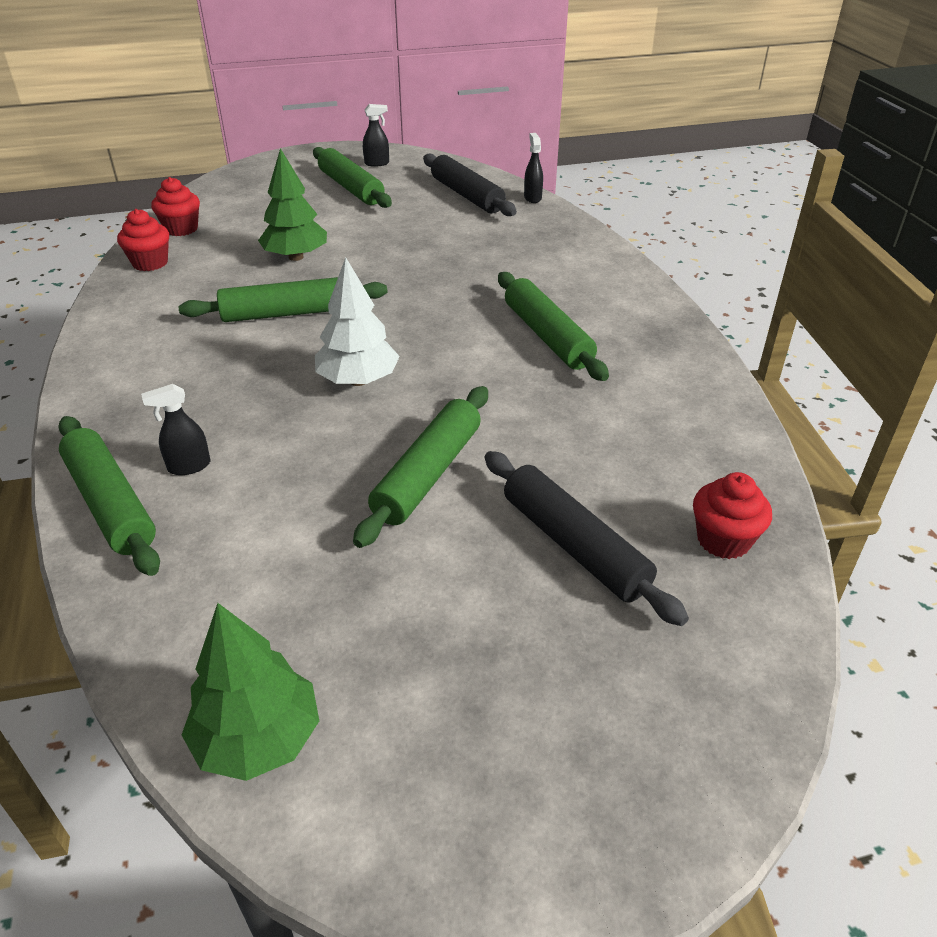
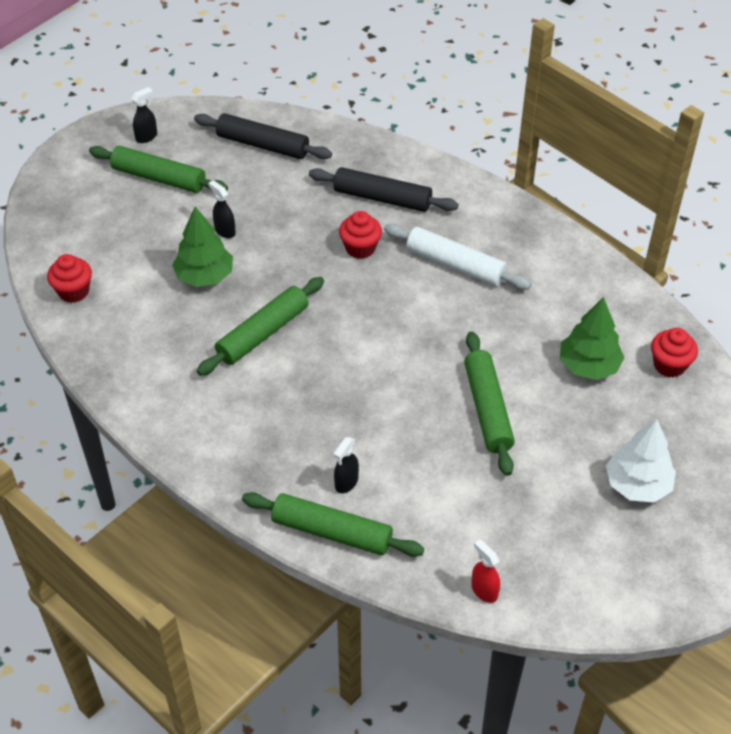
camera: 35 degrees left, 10 degrees up
red cupcake [117,209,169,271] -> red cupcake moved to [339,211,382,259]
green tree [182,603,319,781] -> green tree moved to [560,297,624,380]
white tree [315,257,400,386] -> white tree moved to [606,419,676,503]
black rolling pin [485,451,689,626] -> black rolling pin moved to [309,167,458,212]
green rolling pin [498,272,609,381] -> white rolling pin [384,224,531,290]
black spray bottle [524,133,543,203] -> black spray bottle moved to [208,180,236,238]
none -> red spray bottle [471,539,500,603]

